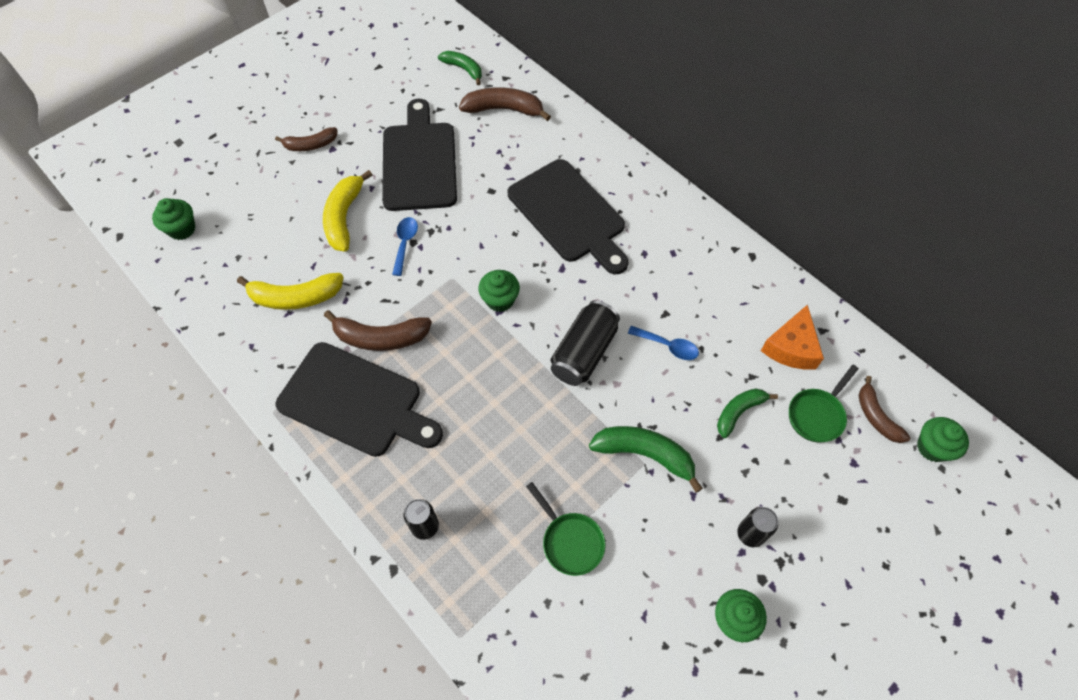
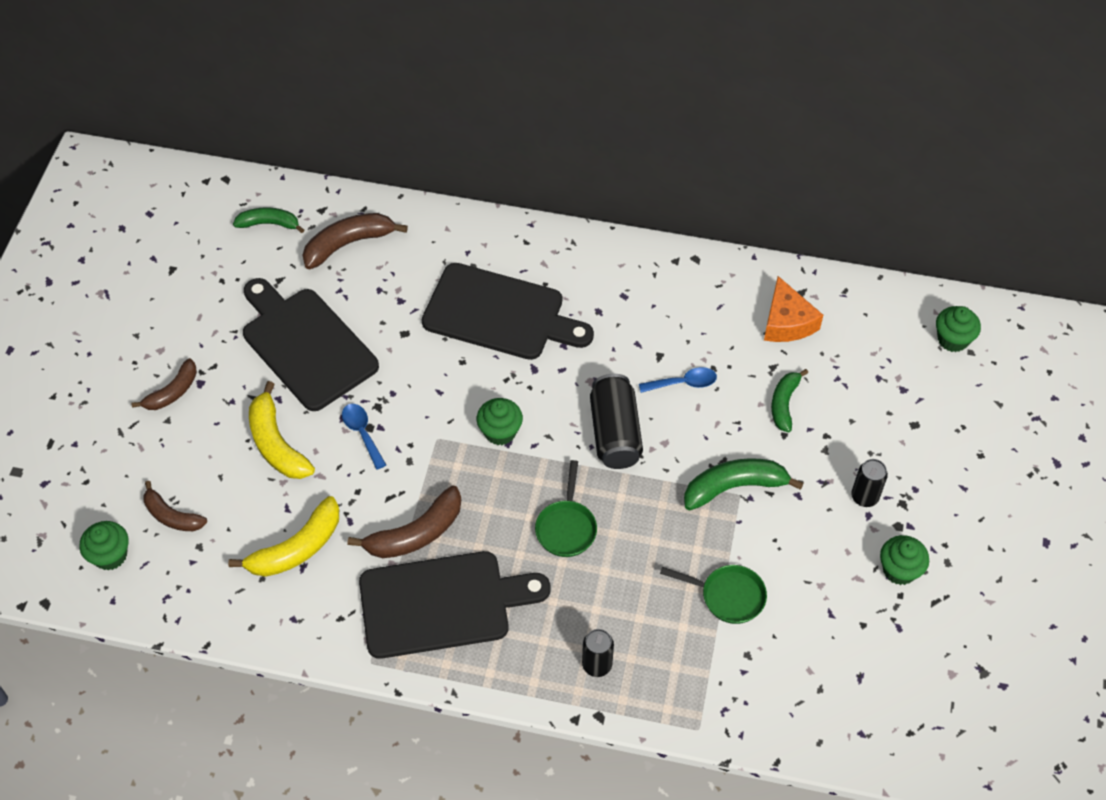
camera: 35 degrees left, 5 degrees down
green pan [789,365,859,443] -> green pan moved to [535,460,597,557]
brown banana [858,376,910,443] -> brown banana moved to [143,481,207,531]

